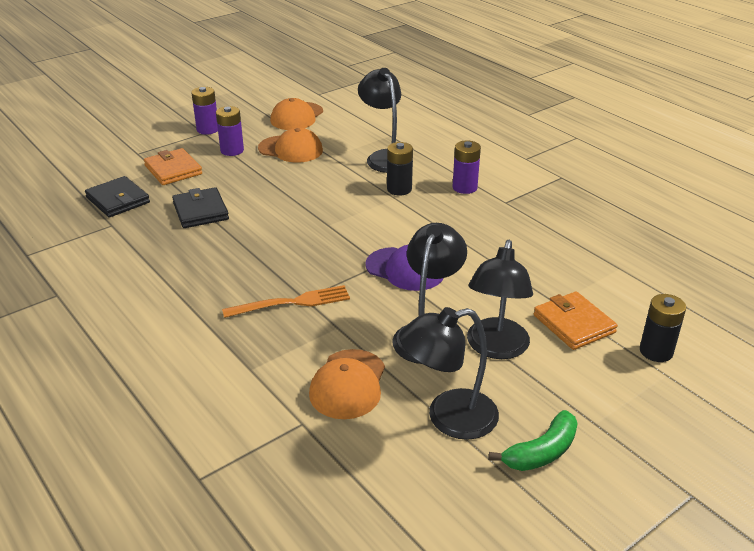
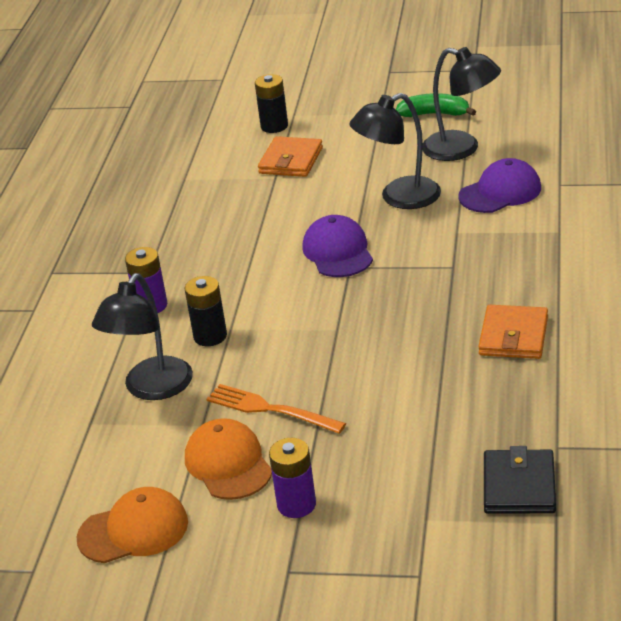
camera: 130 degrees left, 0 degrees up
orange wallet [144,148,202,185] -> orange wallet moved to [478,305,548,359]
black wallet [172,187,229,228] -> none
purple battery [191,87,218,135] -> none
orange fork [222,285,350,318] -> orange fork moved to [206,384,346,434]
orange cap [309,349,385,419] -> purple cap [458,158,541,213]
black lamp [467,240,533,359] -> none

